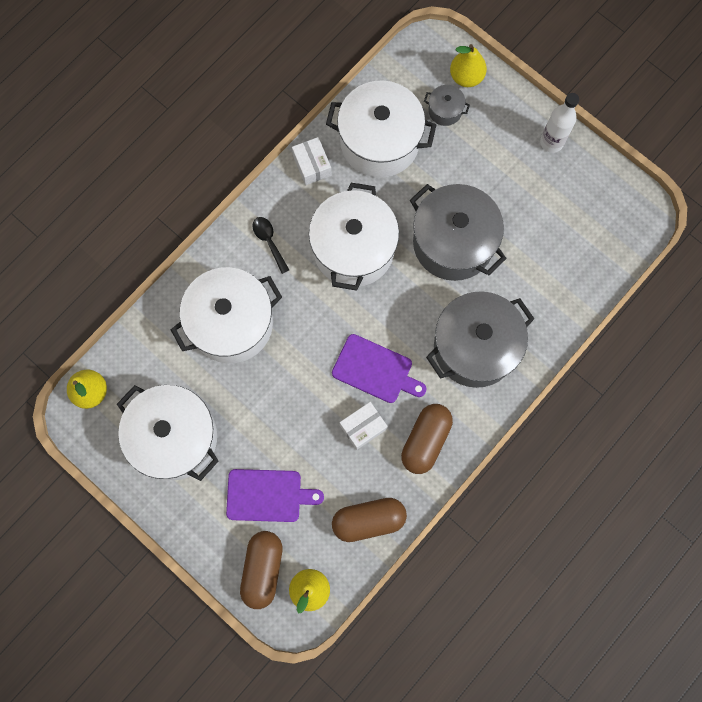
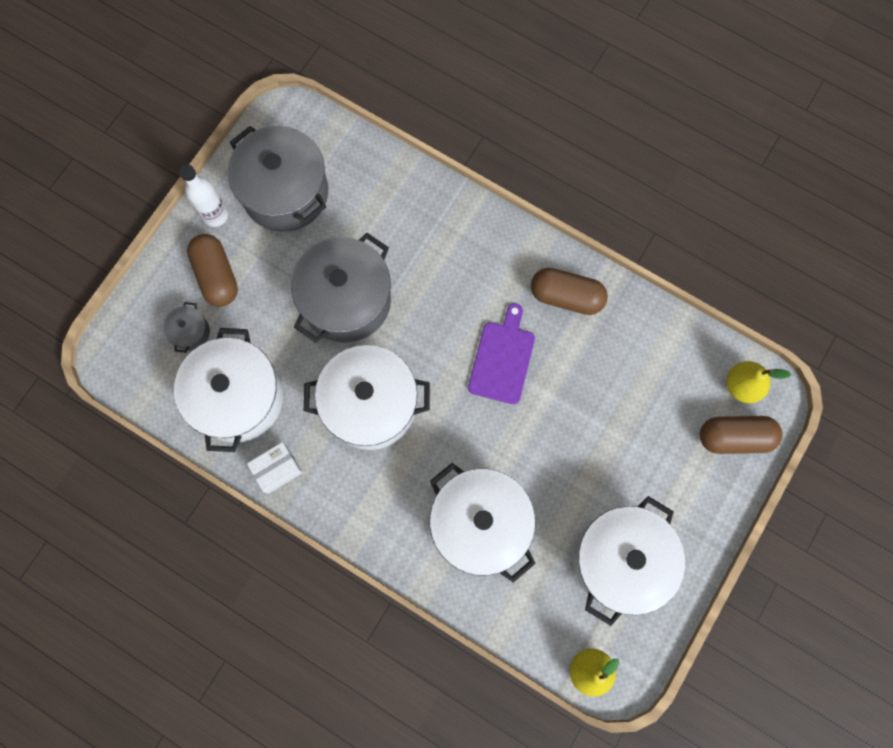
camera: 100 degrees left, 0 degrees up
purple cutting board [226,469,324,522] -> none
black spoon [252,217,289,274] -> none
brown capsule [332,498,407,542] -> brown capsule moved to [187,234,238,306]
white box [340,402,388,450] -> none
grey pot [426,291,534,388] -> grey pot moved to [228,126,328,232]
yellow pear [450,44,487,87] -> none

